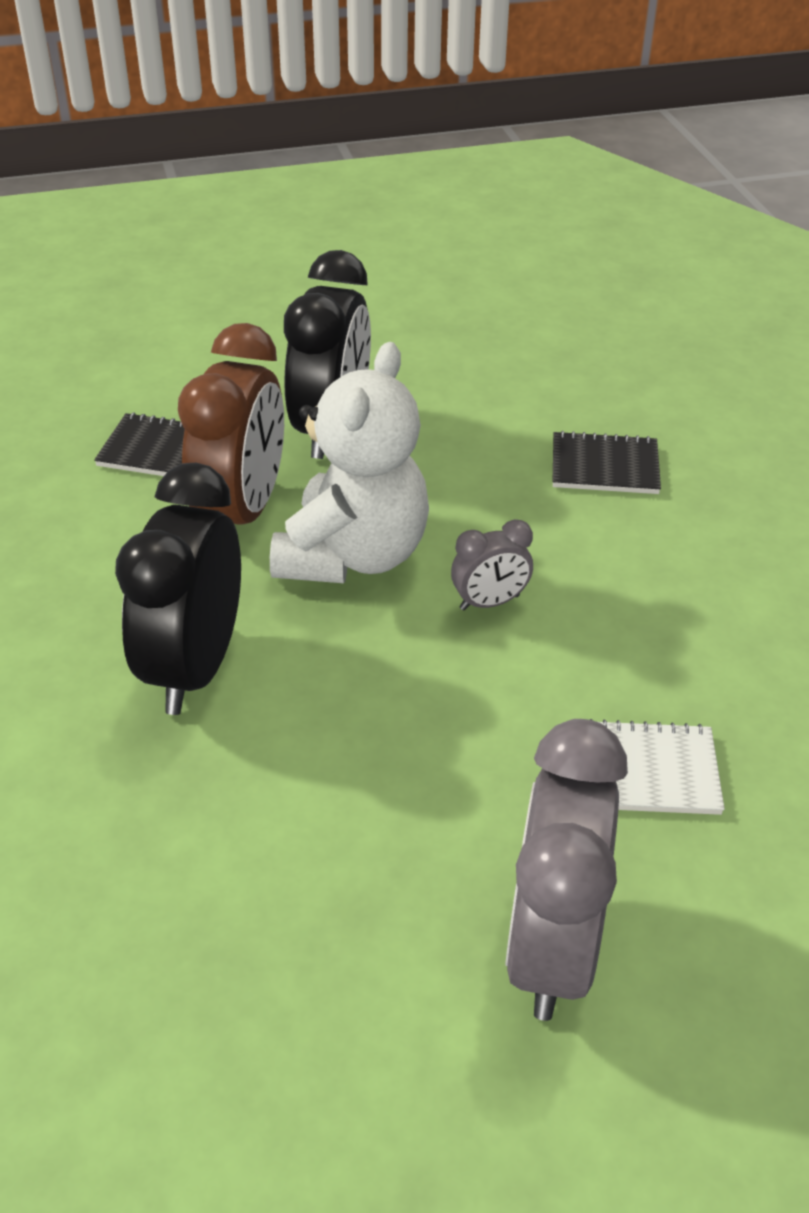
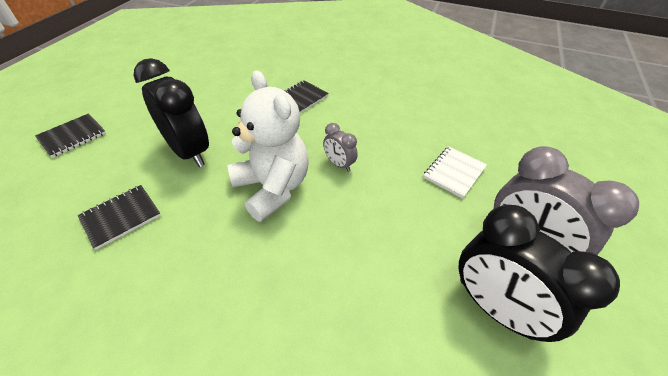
camera: 55 degrees left, 5 degrees up
black clock [115,463,241,715] -> black clock moved to [458,205,620,342]
brown clock [178,323,284,525] -> none
grey clock [451,519,533,611] -> grey clock turned 120 degrees clockwise [323,123,358,172]
none -> black notebook [35,113,106,158]

